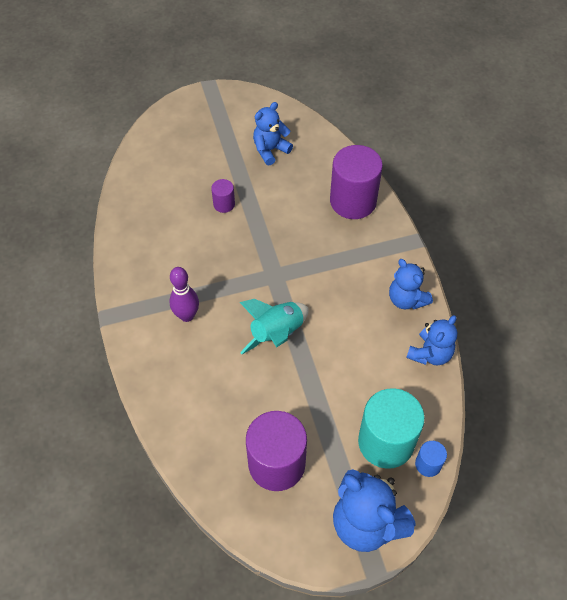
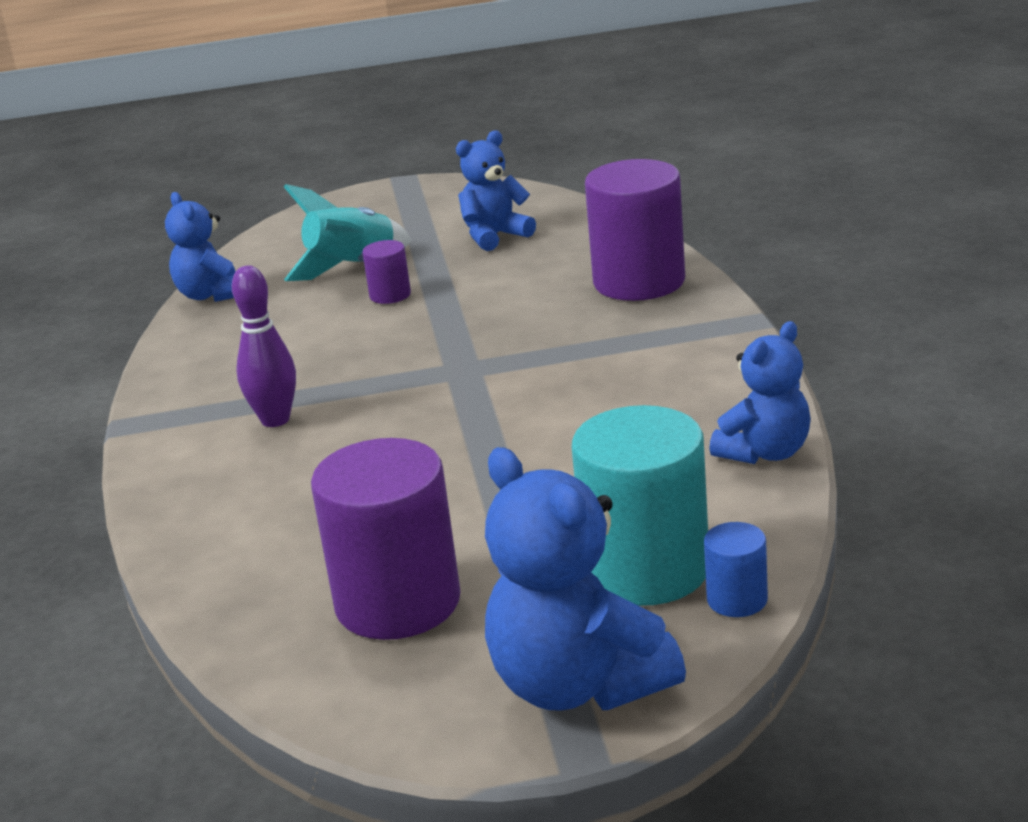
camera: 10 degrees right, 30 degrees down
turquoise rocket [239,299,309,354] -> turquoise rocket moved to [284,184,412,281]
blue teddy bear [389,259,433,309] -> blue teddy bear moved to [165,192,236,302]

